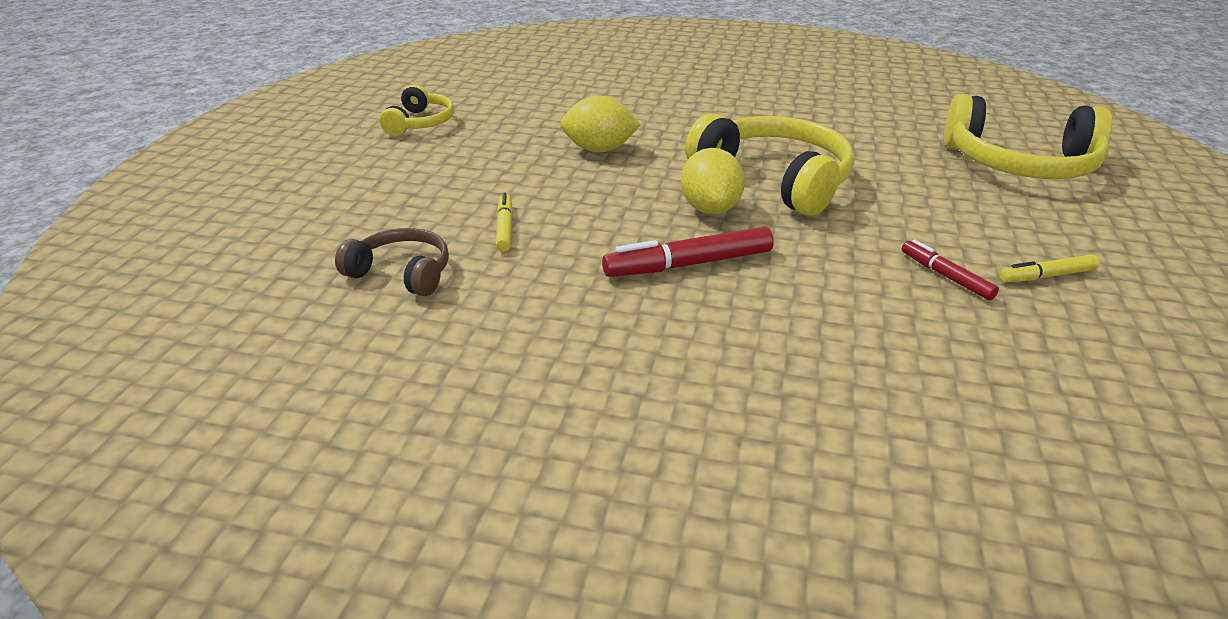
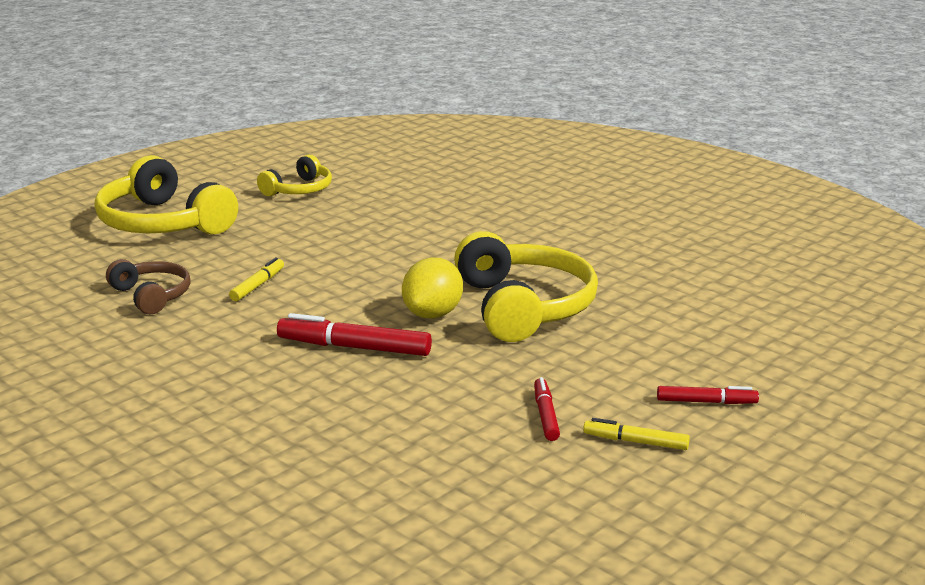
camera: 30 degrees right, 10 degrees down
yellow lemon [560,96,641,152] -> none
yellow headphones [944,94,1112,179] -> yellow headphones moved to [95,155,238,235]
none -> red marker [657,386,759,404]

